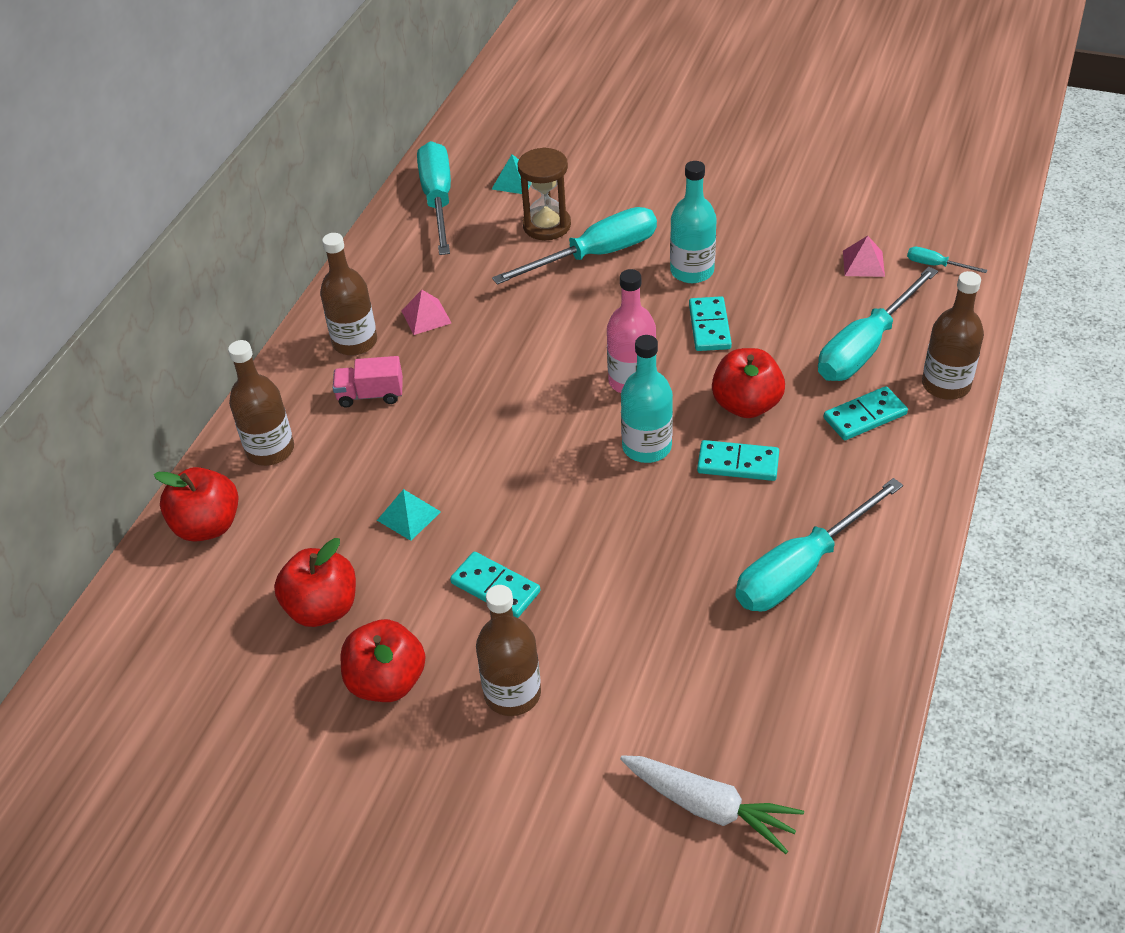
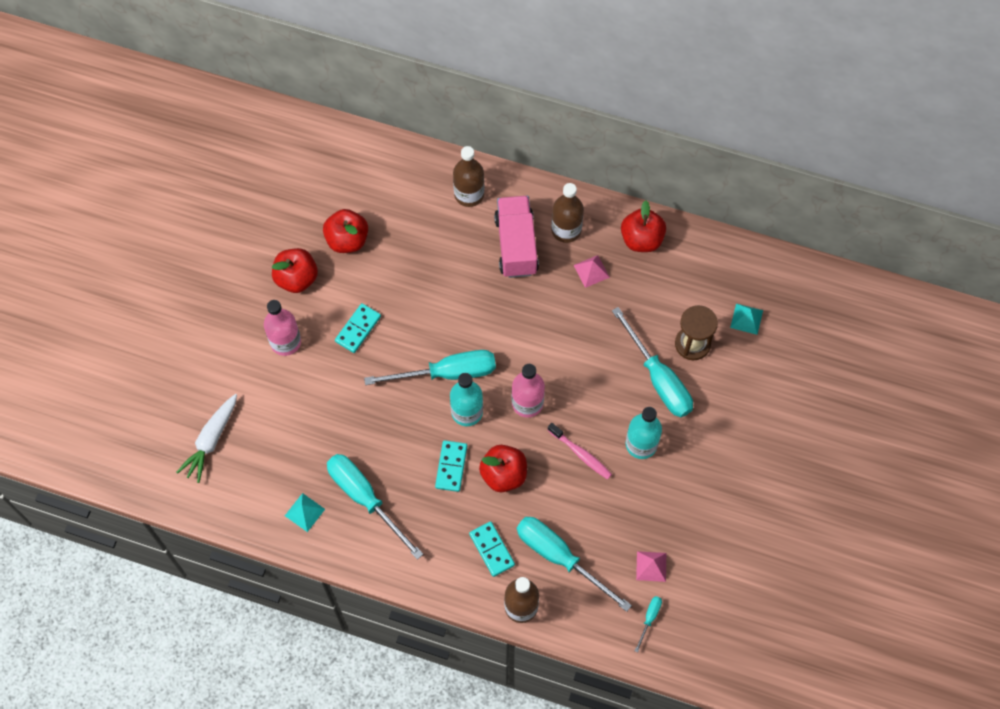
camera: 85 degrees right, 20 degrees up
red apple [154,467,238,541] -> red apple moved to [621,200,666,252]
pink truck [333,356,403,408] -> pink truck [494,196,539,278], size x1.82
turquoise pyramid [377,489,441,541] -> turquoise pyramid moved to [285,493,325,532]
turquoise screwdriver [417,141,451,255] -> turquoise screwdriver moved to [364,350,496,385]
brown bottle [476,585,541,716] -> pink bottle [264,300,301,356]
turquoise domino [689,296,732,351] -> pink toothbrush [548,423,612,479]

